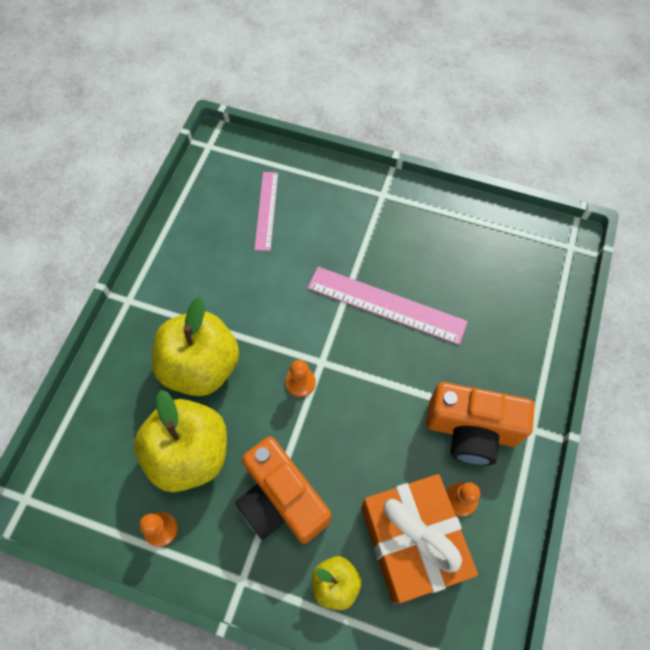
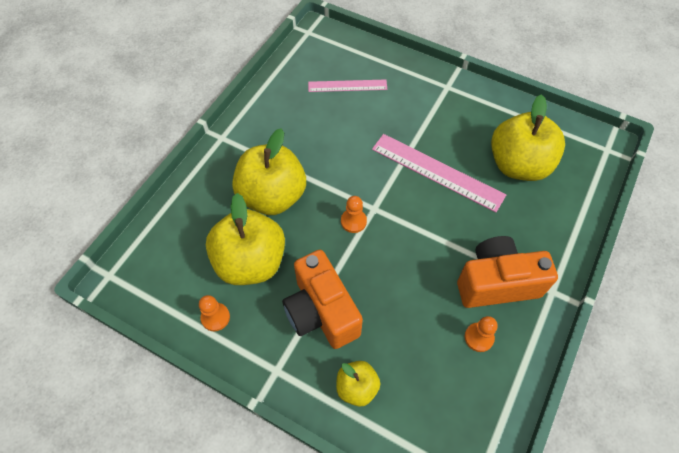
camera: 10 degrees right, 5 degrees down
pink ruler [254,172,278,251] -> pink ruler turned 75 degrees clockwise [308,79,387,92]
orange gift [361,474,478,603] -> none
orange camera [426,382,535,466] -> orange camera turned 150 degrees clockwise [457,236,558,308]
none -> yellow apple [491,94,565,181]

